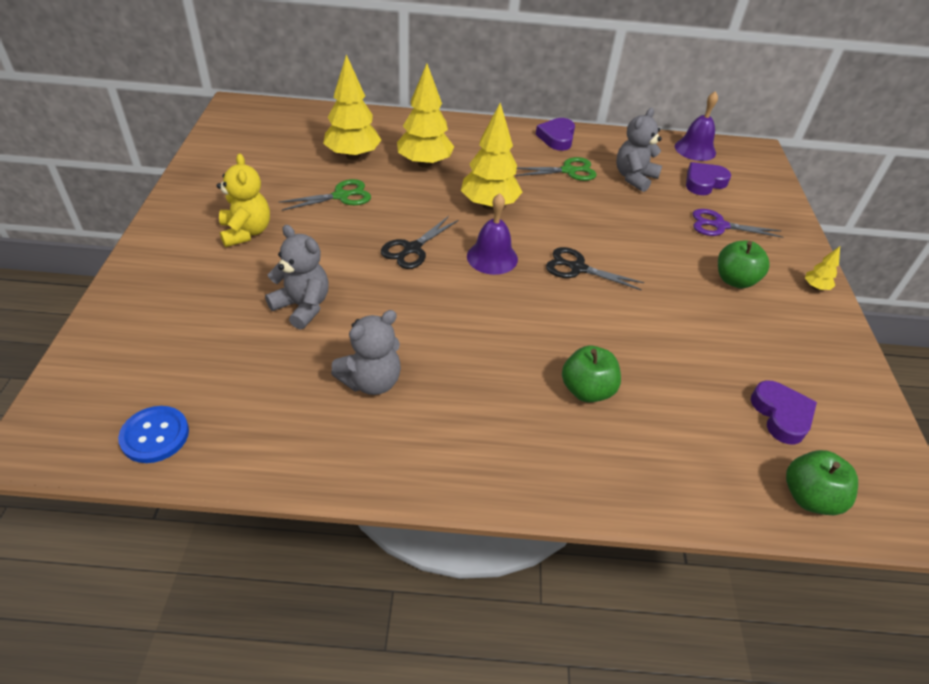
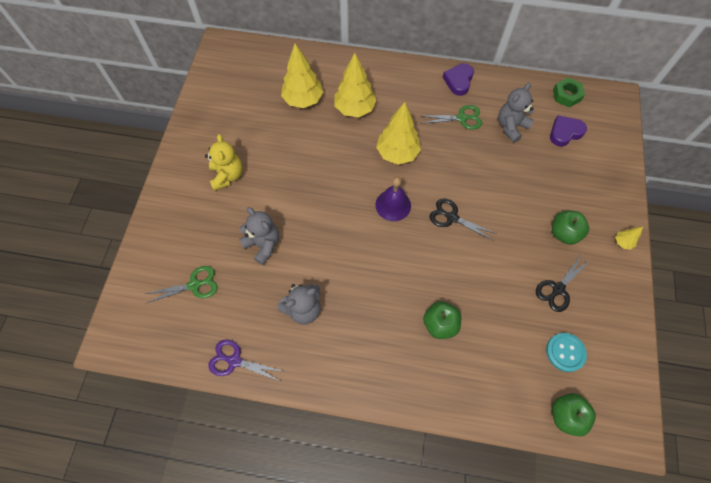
camera: 10 degrees right, 20 degrees up
blue button [118,406,189,463] -> none
green scissors [279,179,371,211] -> green scissors moved to [145,266,218,303]
black scissors [381,216,459,269] -> black scissors moved to [536,253,590,312]
purple bell [675,91,718,161] -> green nut [553,78,585,108]
purple scissors [693,209,783,238] -> purple scissors moved to [209,339,282,381]
purple heart [751,380,817,444] -> turquoise button [546,333,587,372]

